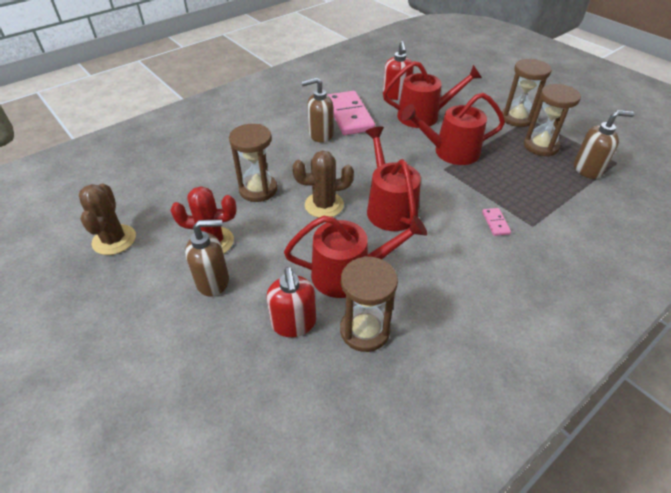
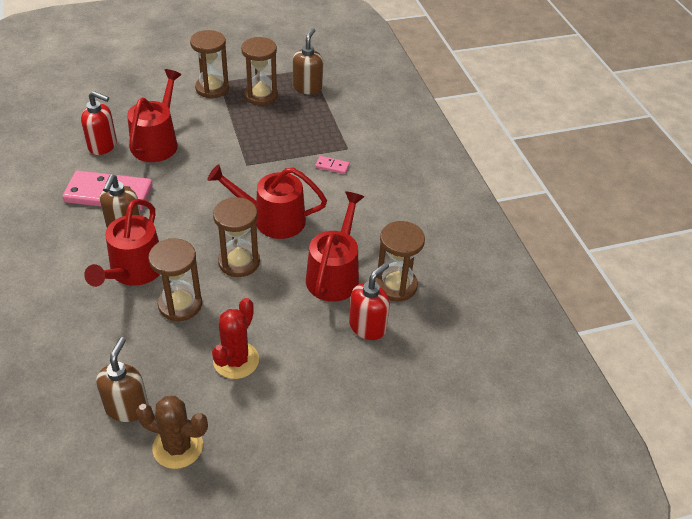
camera: 70 degrees left, 0 degrees up
brown soap dispenser [185,219,229,297] -> brown soap dispenser moved to [96,337,149,422]
red soap dispenser [267,267,316,337] -> red soap dispenser turned 60 degrees counterclockwise [349,262,390,340]
brown cactus [292,151,354,218] -> brown hourglass [213,197,260,277]
red watering can [401,93,505,165] -> red watering can moved to [84,199,159,287]

